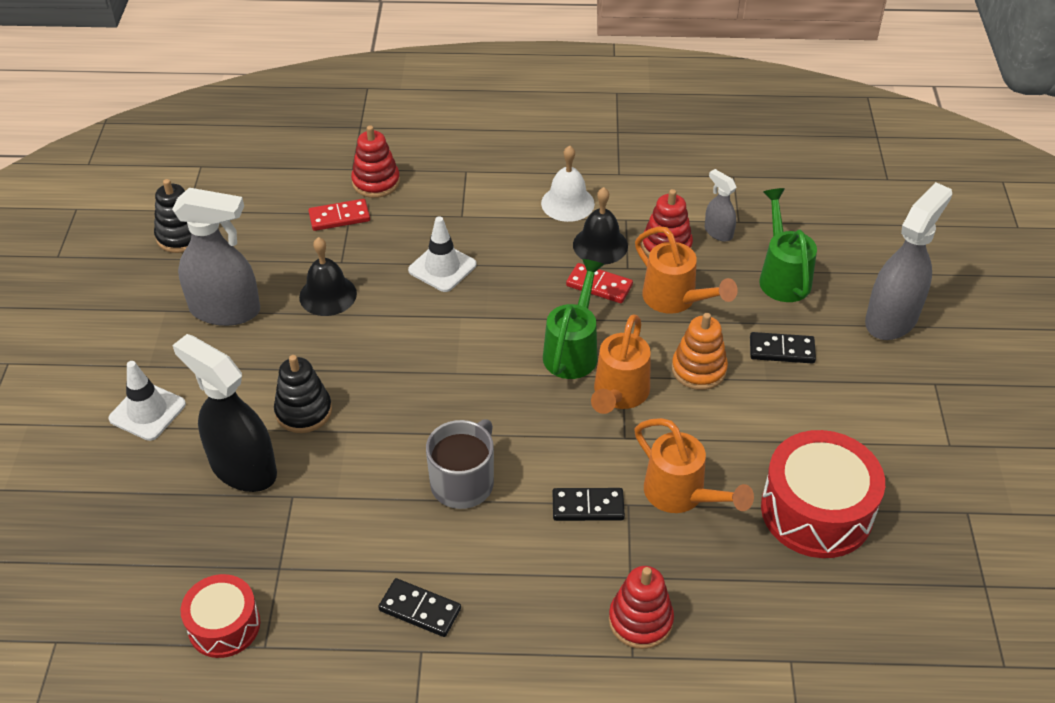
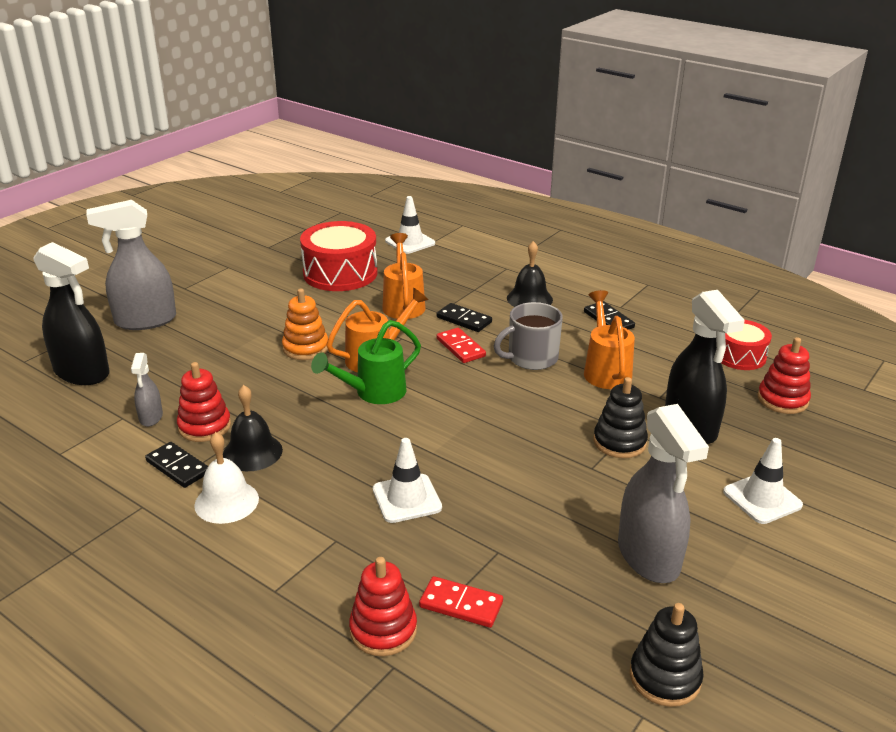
camera: 145 degrees left, 15 degrees down
grey spray bottle [172,188,260,326] -> grey spray bottle turned 150 degrees counterclockwise [618,404,709,583]
black bell [299,237,357,316] -> black bell moved to [507,241,553,307]
red domino [566,263,633,303] -> red domino moved to [437,328,486,363]
red stacking toy [609,566,674,649] -> red stacking toy moved to [758,337,811,414]
orange watering can [635,226,738,314] -> orange watering can moved to [584,290,635,389]
black domino [750,332,816,364] -> black domino moved to [145,442,208,488]
green watering can [759,188,817,302] -> none
none -> black spray bottle [34,242,110,385]
none -> white traffic cone [385,196,435,254]

